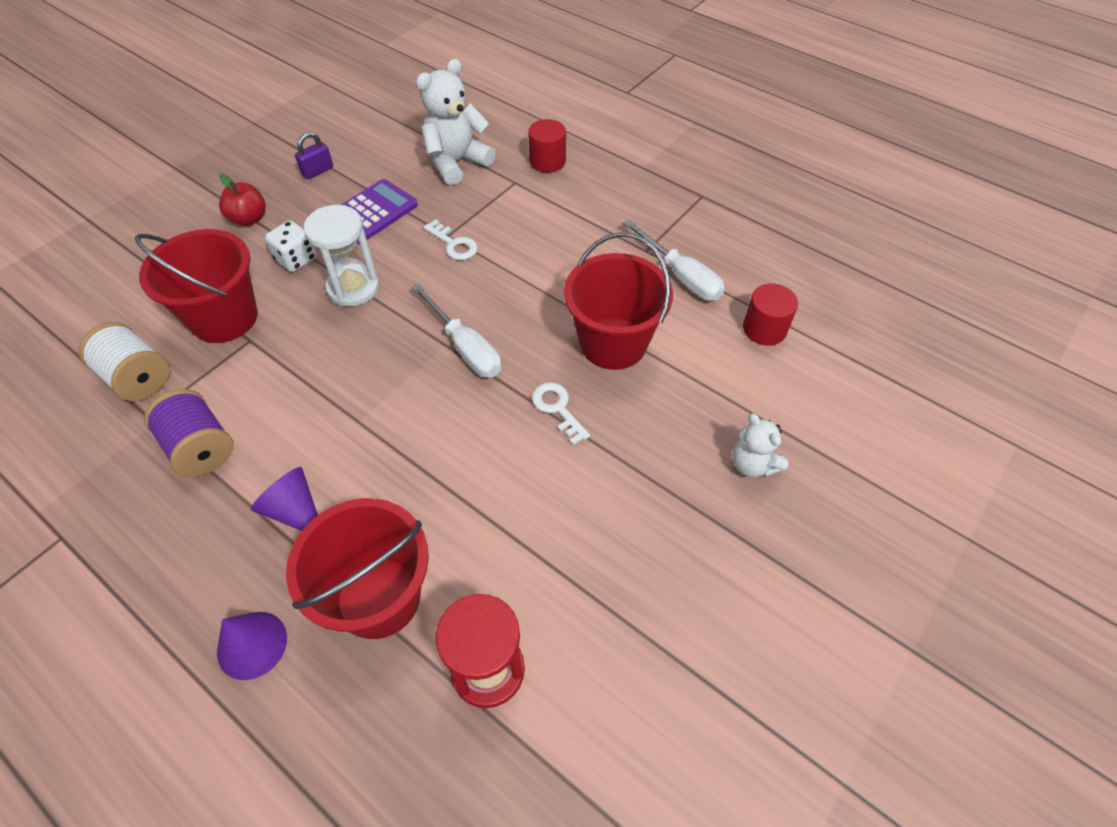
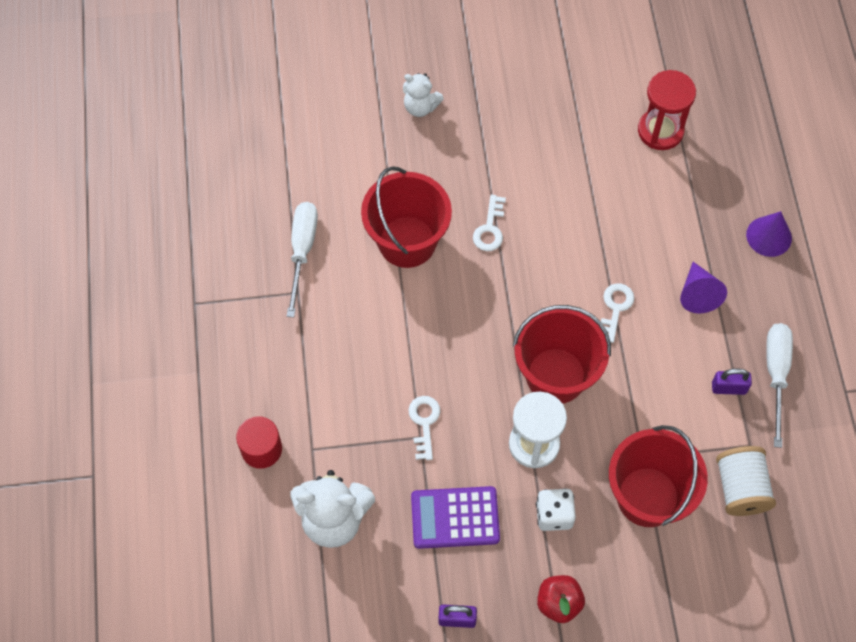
camera: 135 degrees left, 10 degrees up
purple spool [144,389,233,477] -> purple padlock [712,368,752,395]
red bucket [286,498,429,639] -> red bucket moved to [513,305,611,404]
white screwdriver [411,283,501,377] -> white screwdriver moved to [766,323,793,448]
white teddy bear [733,414,789,478] -> white teddy bear turned 105 degrees clockwise [403,73,444,117]
red cylinder [743,283,798,346] -> none
none -> white key [601,283,634,343]

